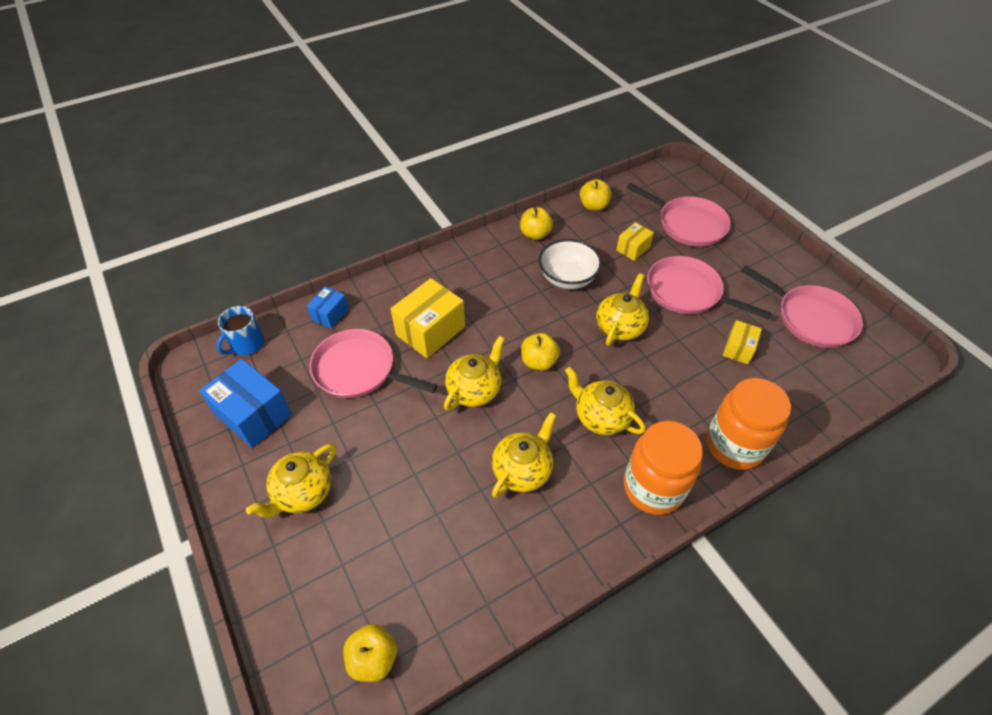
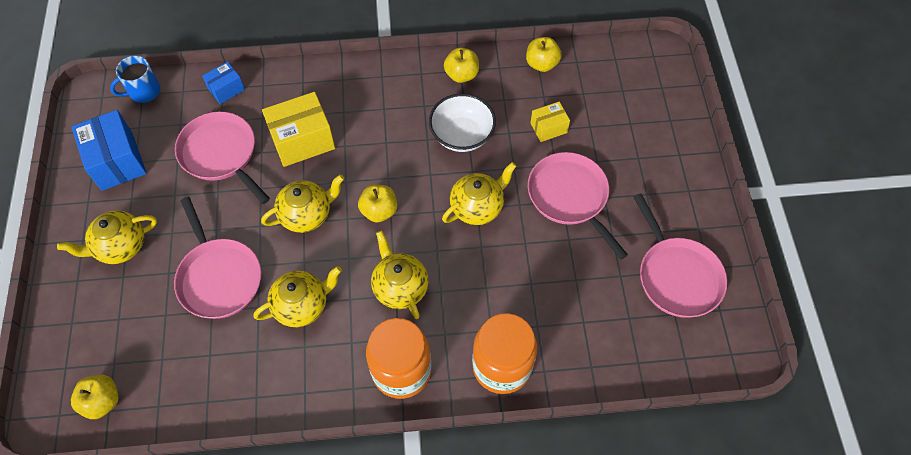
camera: 25 degrees right, 10 degrees up
pink pan [627,183,731,247] -> pink pan moved to [174,197,261,319]
yellow box [723,320,762,364] -> none

